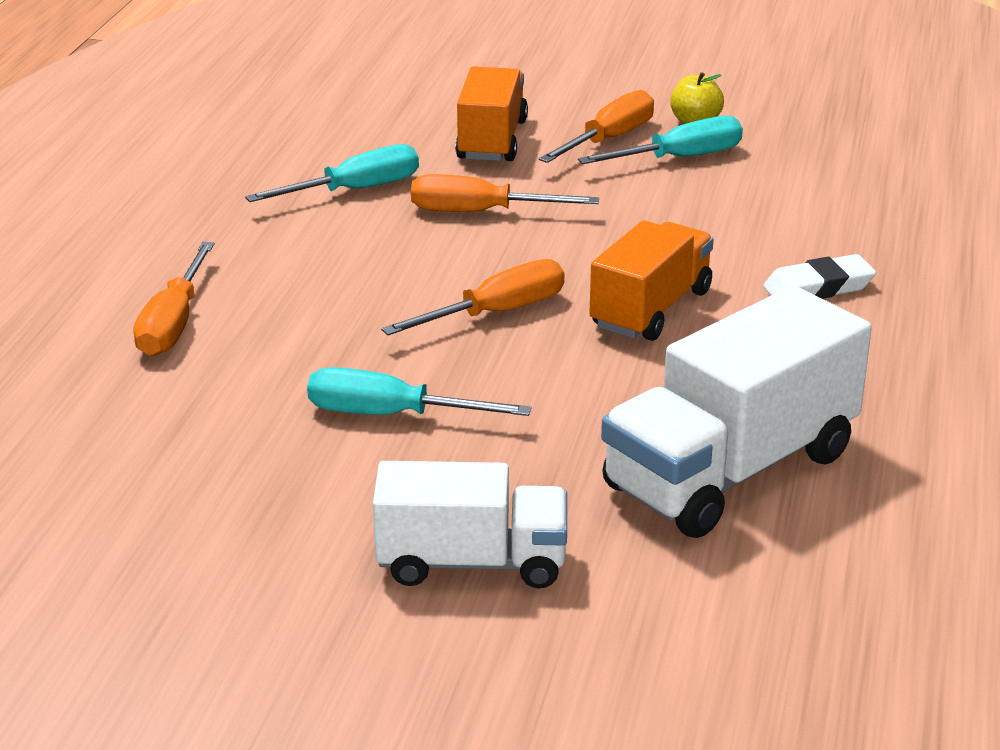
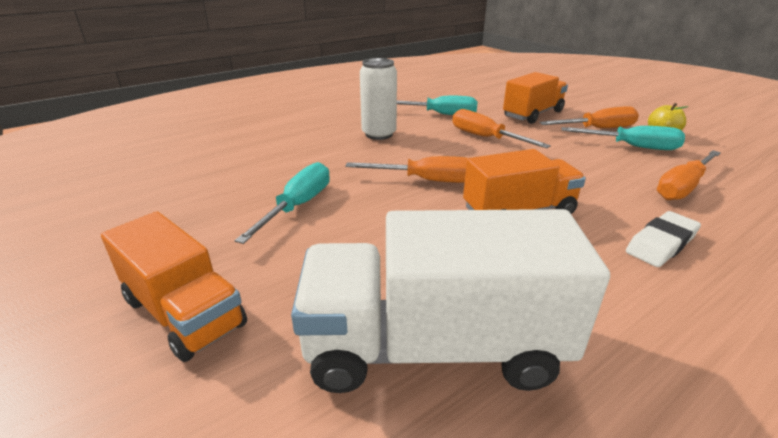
camera: 40 degrees right, 0 degrees up
orange screwdriver [133,242,214,356] -> orange screwdriver moved to [657,150,721,200]
turquoise screwdriver [307,367,532,416] -> turquoise screwdriver turned 60 degrees clockwise [235,162,330,244]
white truck [373,461,567,589] -> orange truck [101,212,247,362]
white eraser [763,254,876,299] -> white eraser turned 60 degrees counterclockwise [626,211,701,267]
none -> white can [360,58,397,140]

